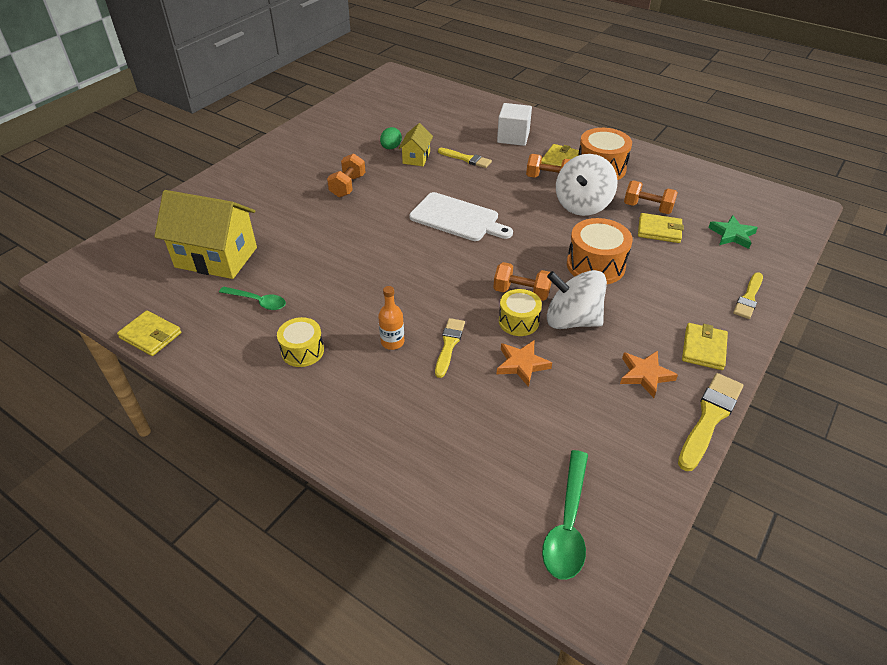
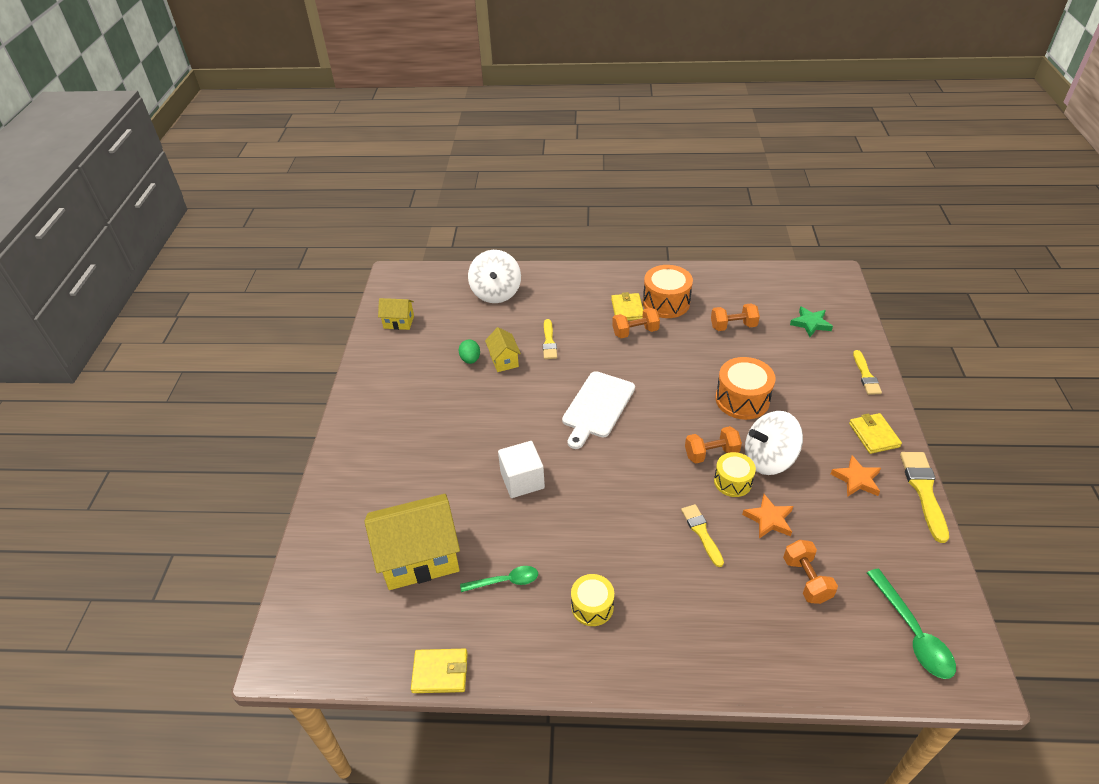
camera: 30 degrees left, 0 degrees up
orange dumbbell [327,153,365,197] -> orange dumbbell moved to [783,540,838,604]
orange bottle [378,286,404,350] -> none
white cutting board [409,192,513,241] -> white cutting board turned 120 degrees clockwise [562,371,635,449]
yellow brush [438,148,492,168] -> yellow brush turned 90 degrees clockwise [543,319,557,359]
white cube [497,103,532,146] -> white cube moved to [498,441,545,498]
white spinning top [556,154,617,216] -> white spinning top moved to [468,250,521,303]
yellow wallet [638,213,684,243] -> none
none -> yellow house [378,298,414,330]

